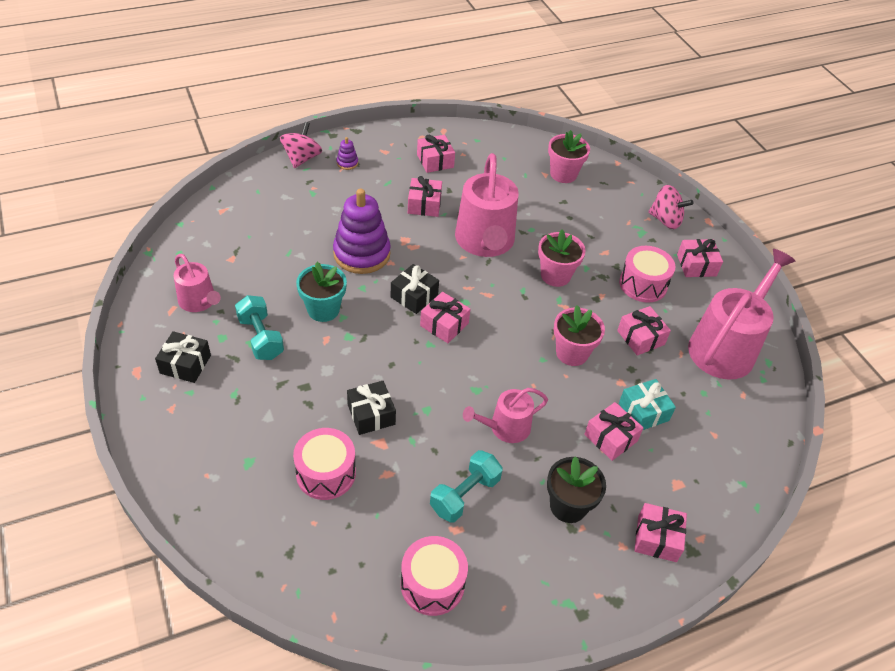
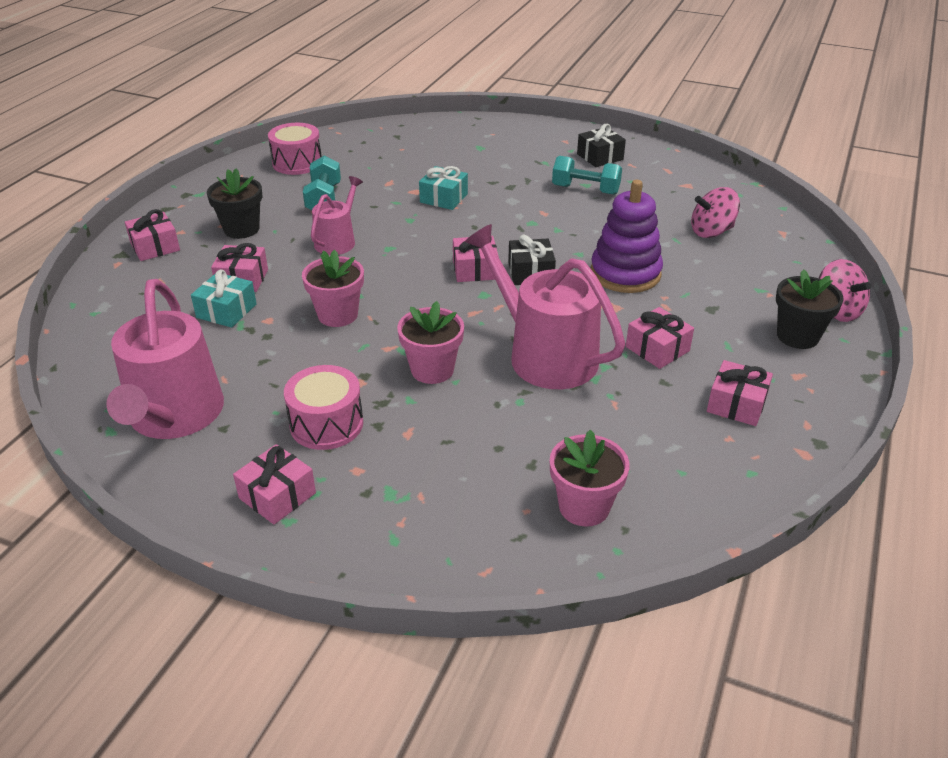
camera: 140 degrees right, 10 degrees down
pink watering can [174,253,221,312] -> none
pink drum [293,428,356,500] -> none
turquoise flower pot [296,262,347,322] -> none
purple stacking toy [336,137,358,170] -> black flower pot [776,269,844,349]
black gift [347,381,396,435] -> turquoise gift [419,166,468,210]
pink gift [617,306,671,356] -> none
pink spinning top [648,185,693,229] -> pink spinning top moved to [691,187,740,238]

